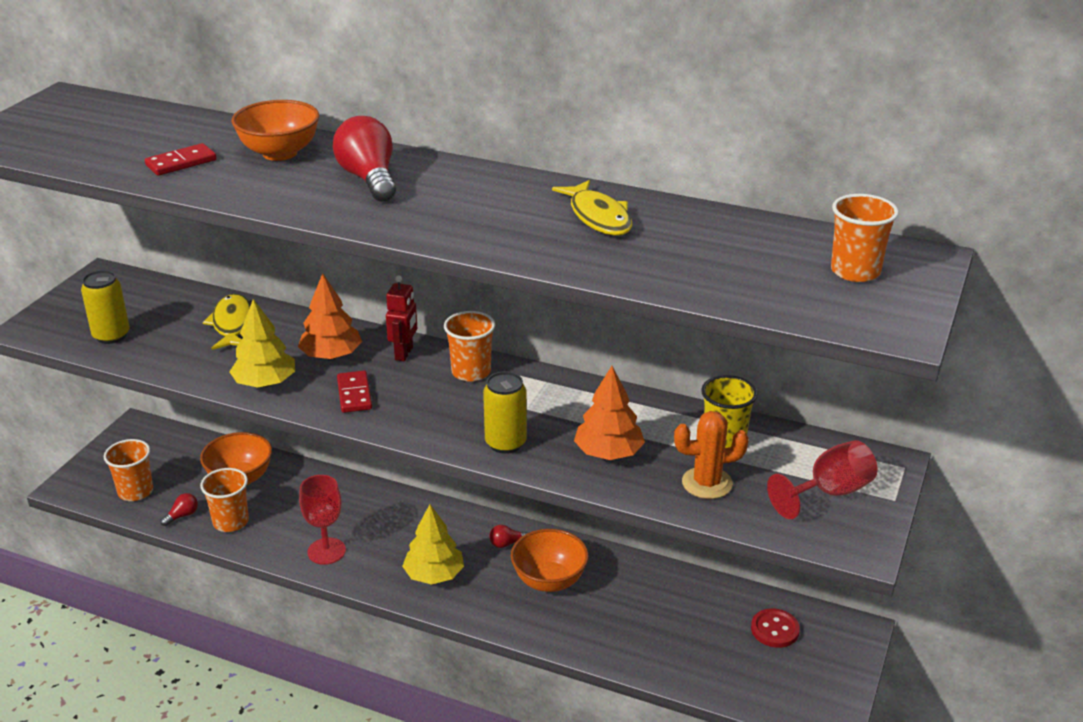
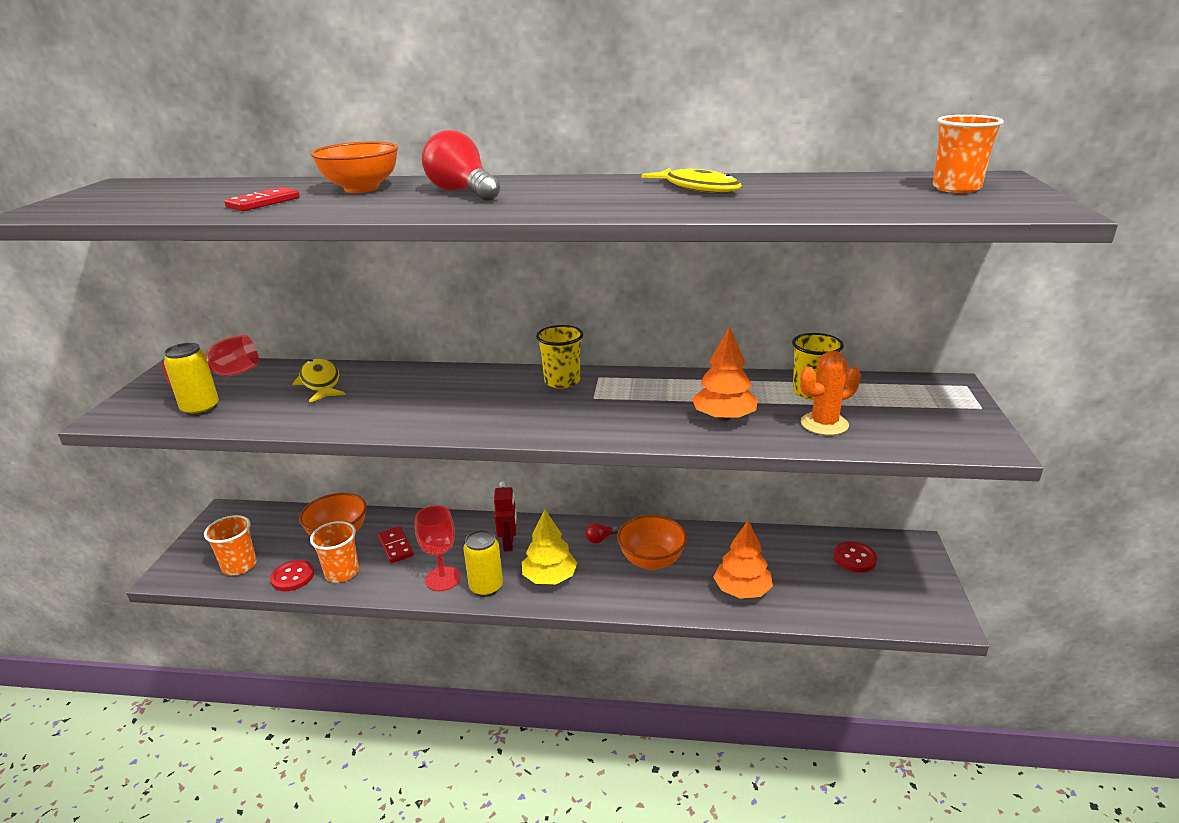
camera: 15 degrees left, 5 degrees down
red light bulb [161,493,198,526] -> red button [270,560,314,592]
yellow tree [229,299,295,388] -> none
orange tree [298,273,362,360] -> orange tree moved to [713,520,773,599]
red domino [337,371,372,413] -> red domino moved to [378,526,414,563]
red robot [386,276,417,361] -> red robot moved to [494,481,517,552]
orange cup [444,311,495,382] -> yellow cup [536,325,583,389]
yellow can [483,371,527,454] -> yellow can moved to [463,530,503,597]
red goblet [767,440,878,519] -> red goblet moved to [162,334,259,388]

